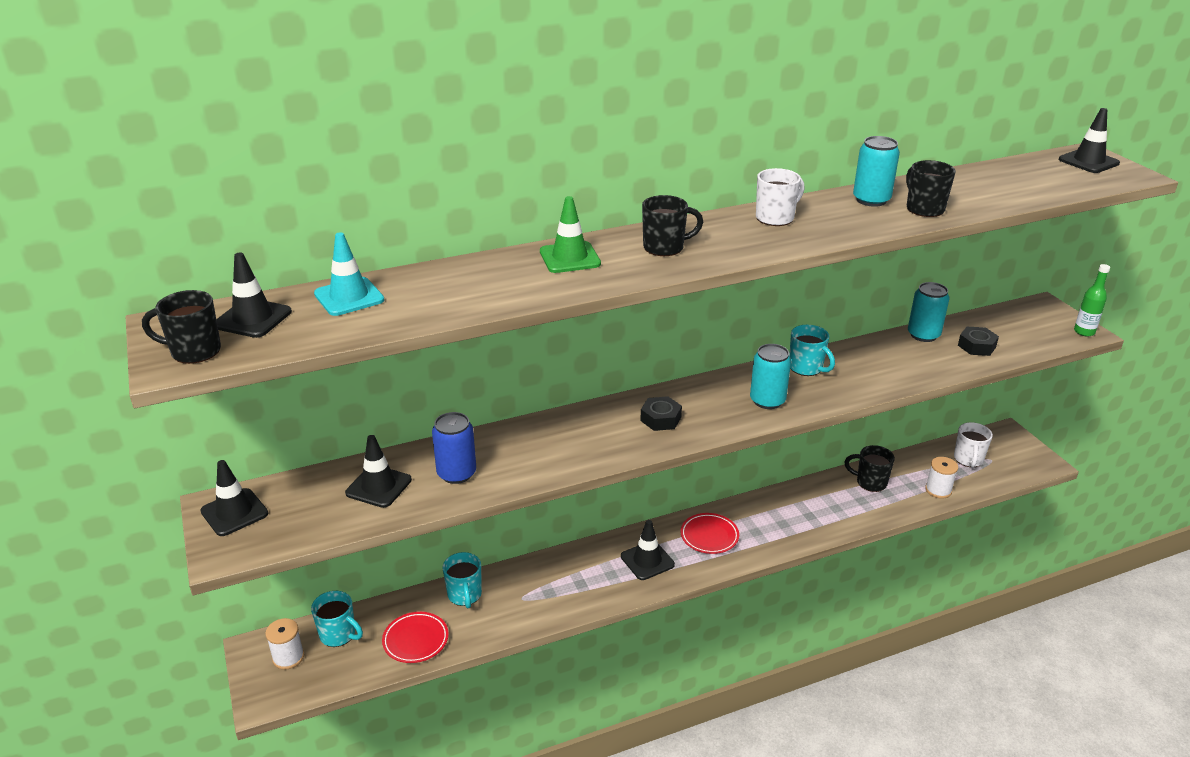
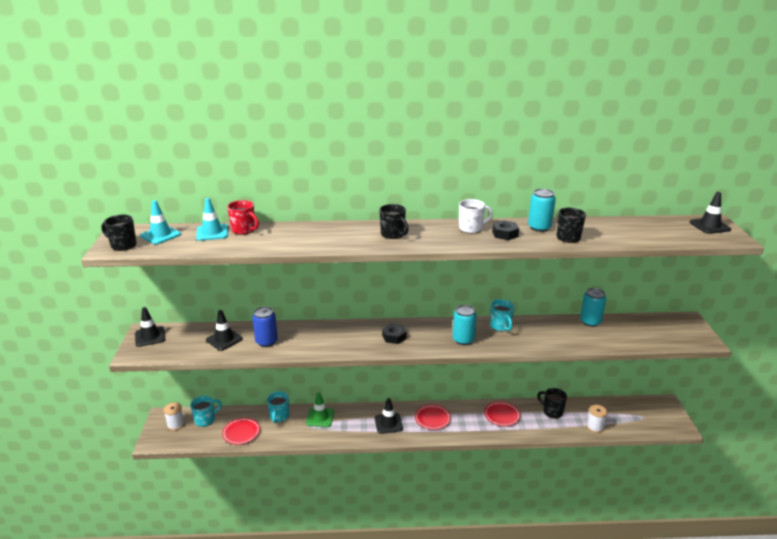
camera: 20 degrees right, 5 degrees down
black traffic cone [216,252,292,338] -> turquoise traffic cone [140,200,181,244]
turquoise mug [311,591,363,647] -> turquoise mug turned 90 degrees counterclockwise [190,396,222,427]
green traffic cone [540,196,601,273] -> green traffic cone moved to [306,392,334,427]
black mug [642,195,703,256] -> black mug turned 45 degrees clockwise [379,204,409,239]
white mug [954,422,993,468] -> none
black nut [958,327,999,356] -> black nut moved to [492,220,519,240]
green bottle [1074,264,1110,337] -> none
none -> red mug [227,200,259,235]
none -> red plate [484,401,521,426]

